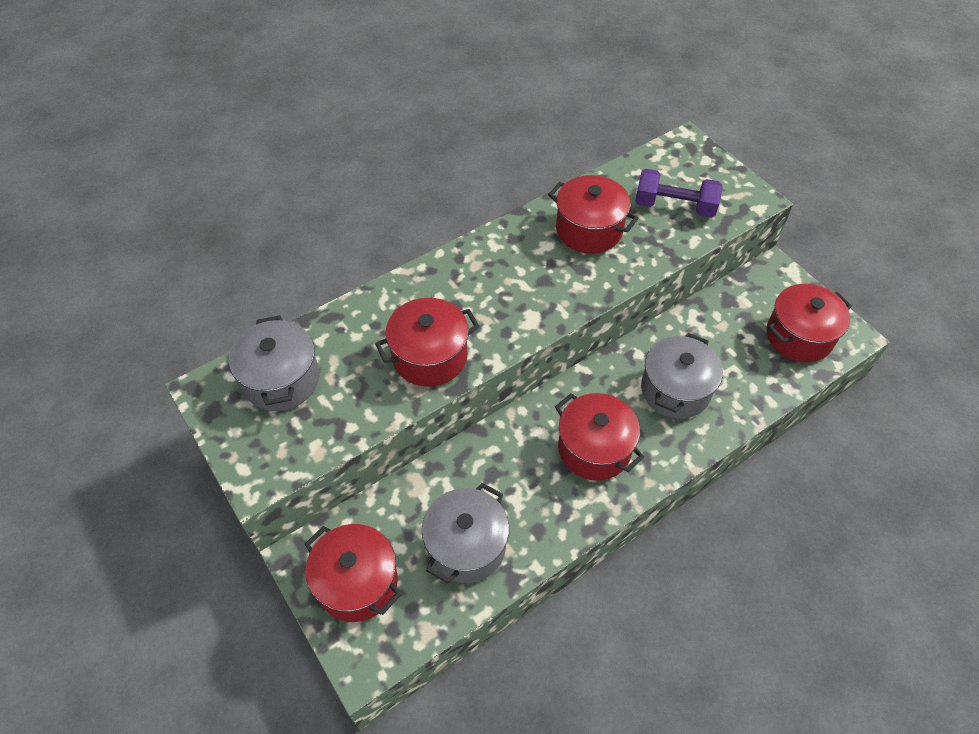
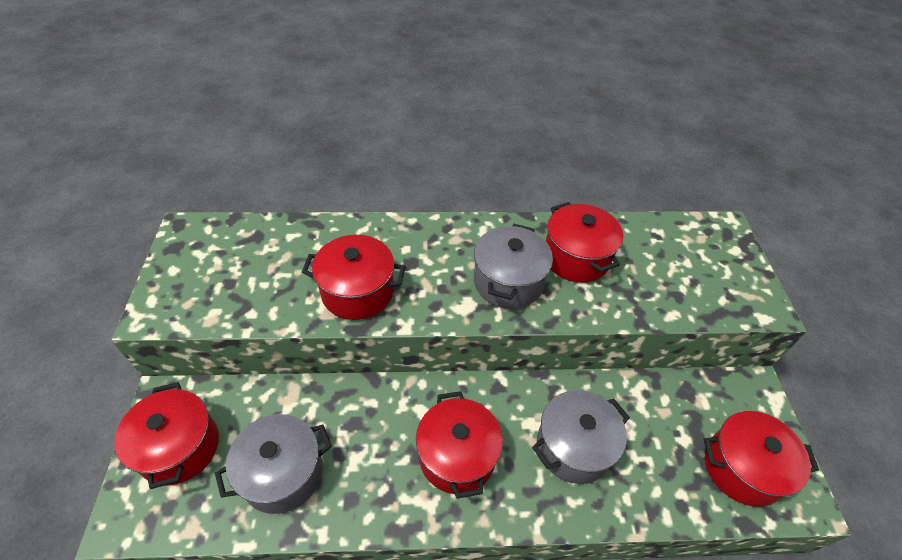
camera: 30 degrees right, 5 degrees down
grey pot [229,316,319,411] -> grey pot moved to [474,224,553,309]
purple dumbbell [635,169,723,218] -> none

